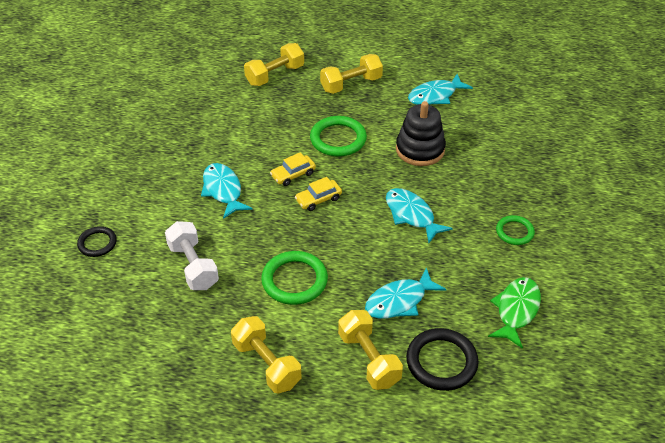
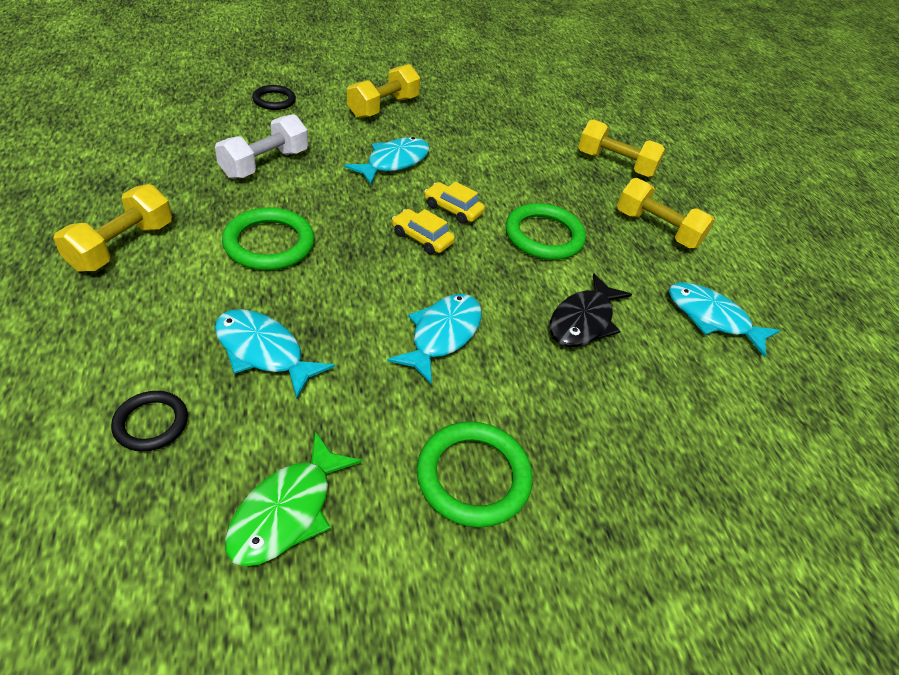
camera: 60 degrees right, 0 degrees up
yellow dumbbell [338,310,403,390] -> yellow dumbbell moved to [347,64,420,118]
black stacking toy [396,101,446,166] -> black fish [550,273,632,347]
black ring [406,328,479,391] -> black ring [111,391,188,452], size x0.61
green fish [488,277,541,349] -> green fish turned 120 degrees clockwise [225,432,362,567]
green ring [496,215,535,245] -> green ring [417,422,533,528], size x1.64

